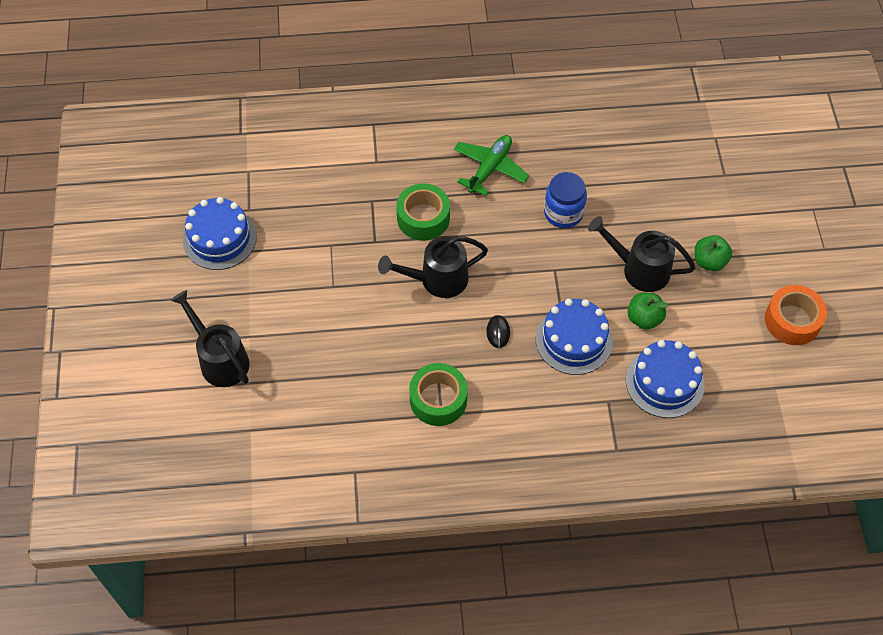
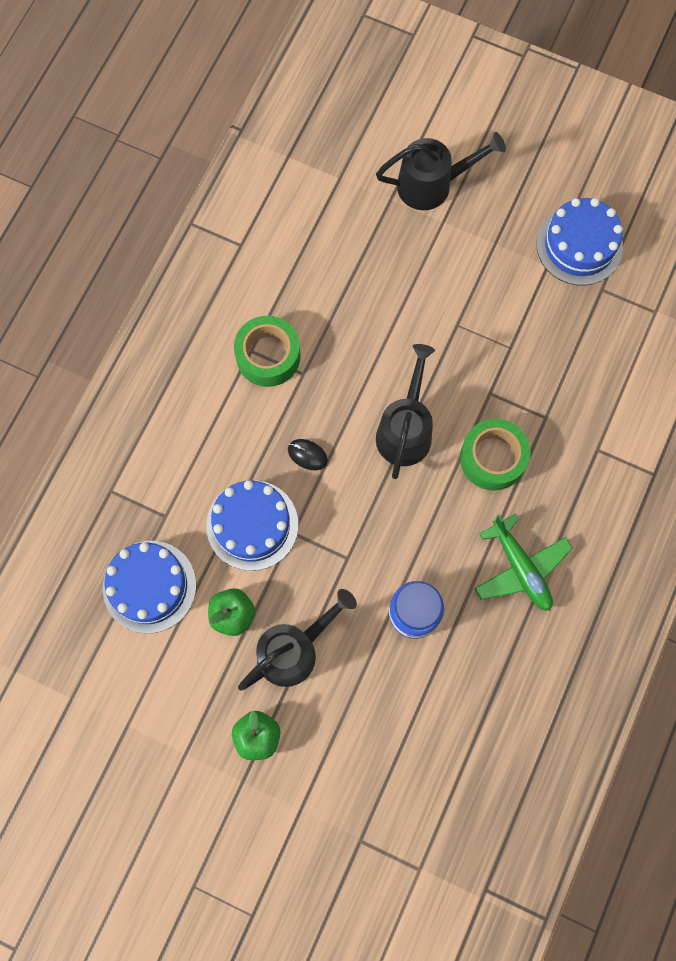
camera: 120 degrees right, 15 degrees up
orange tape [765,285,827,345] -> none

